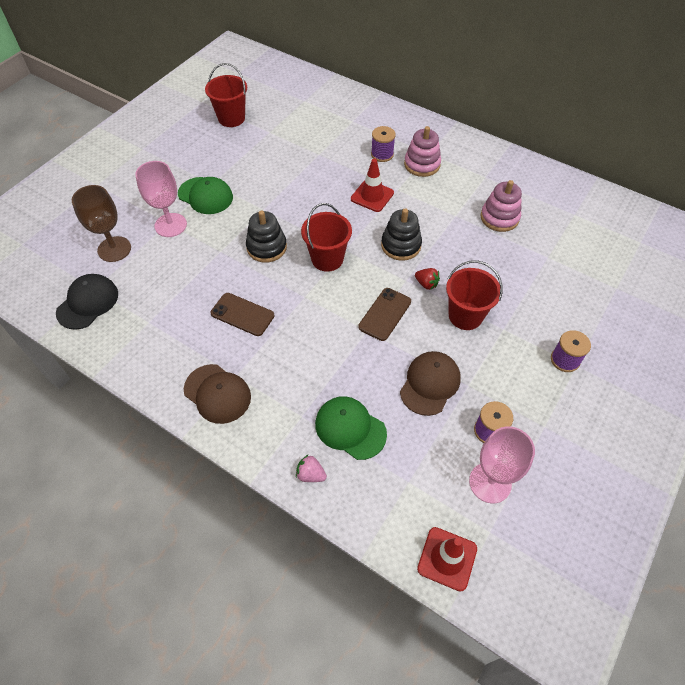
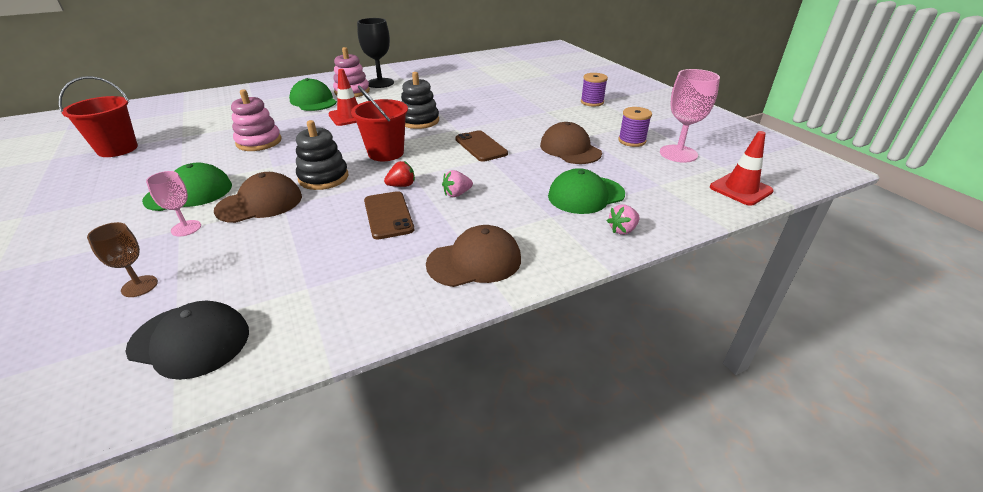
camera: 60 degrees left, 20 degrees down
black cap [56,274,118,330] -> black cap turned 135 degrees clockwise [125,301,249,380]
brown goblet [72,185,131,262] -> brown goblet [87,222,158,297], size x0.58
pink goblet [135,161,187,237] -> pink goblet [146,171,201,236], size x0.58
brown phone [211,293,274,336] -> brown phone turned 75 degrees counterclockwise [364,191,414,239]
purple spool [371,126,396,162] -> green cap [289,78,337,111]
red strawberry [415,268,440,290] -> red strawberry moved to [384,161,415,187]
red bucket [446,260,503,330] -> none
pink stacking toy [481,180,522,232] -> pink stacking toy moved to [231,89,282,151]
none -> brown cap [214,172,302,223]
none -> black goblet [357,18,394,88]
none -> pink strawberry [442,170,473,197]

